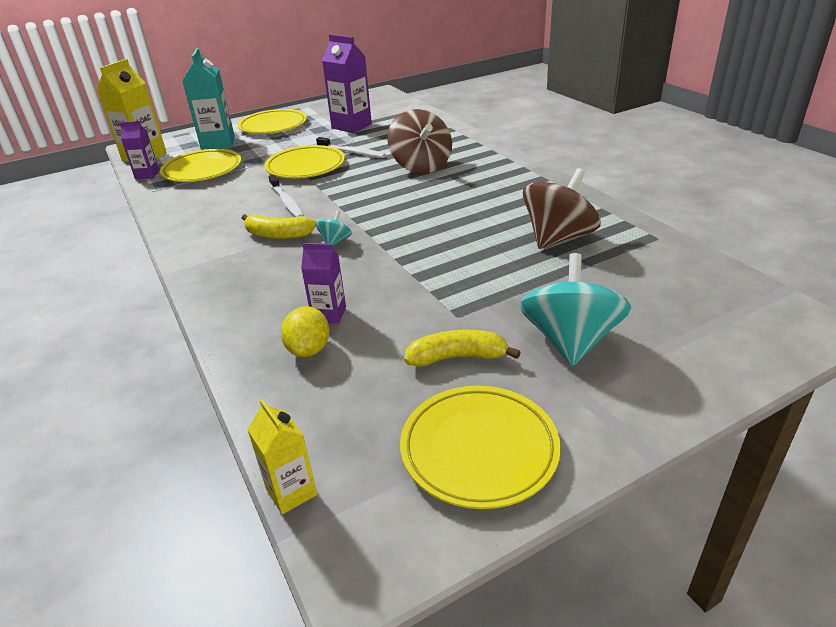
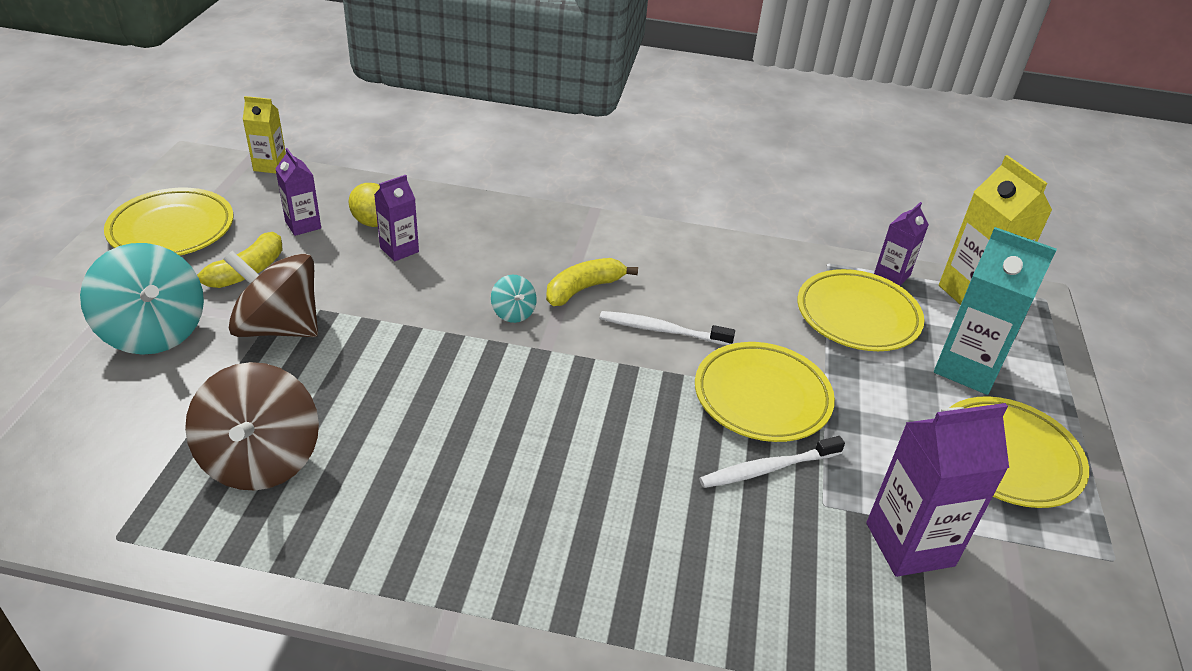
camera: 125 degrees right, 5 degrees up
brown spinning top [387,109,452,174] -> brown spinning top moved to [223,251,318,337]
none -> purple carton [275,148,321,236]

